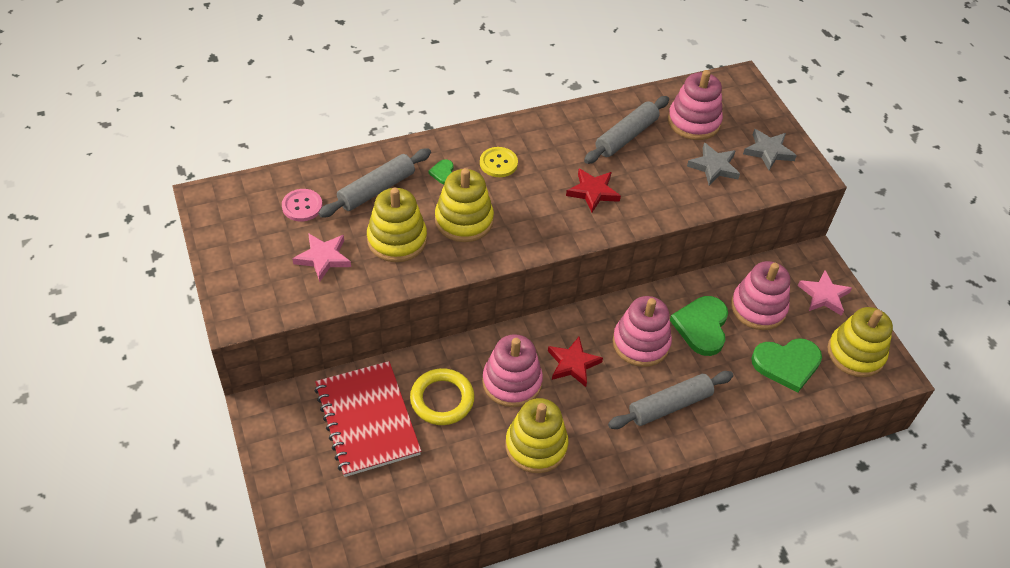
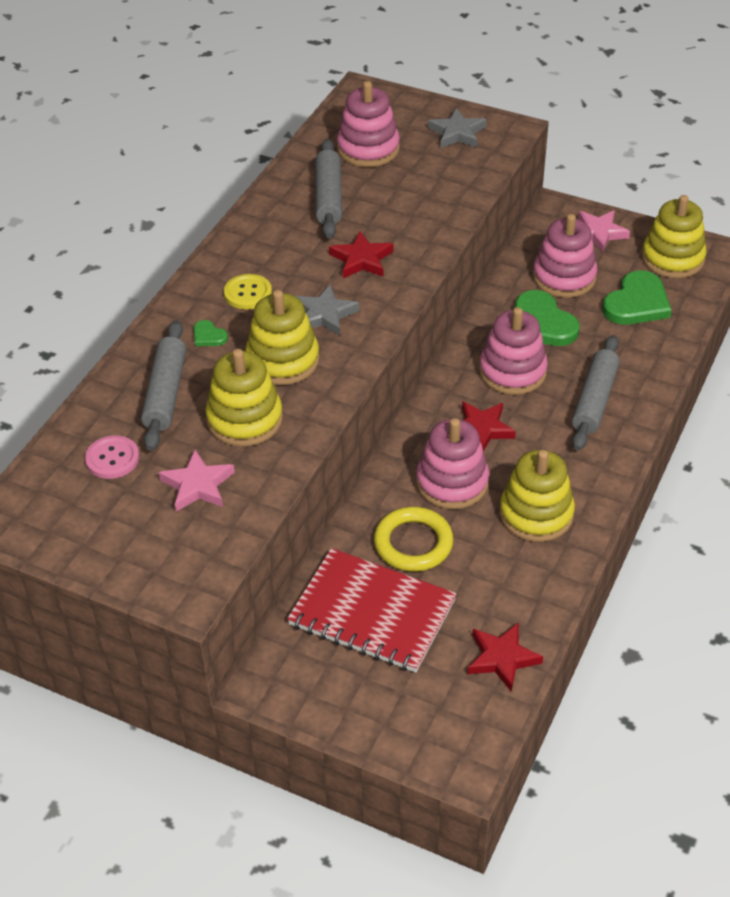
camera: 40 degrees left, 5 degrees down
grey star [687,143,740,186] -> grey star moved to [295,284,360,336]
none -> red star [468,622,543,692]

